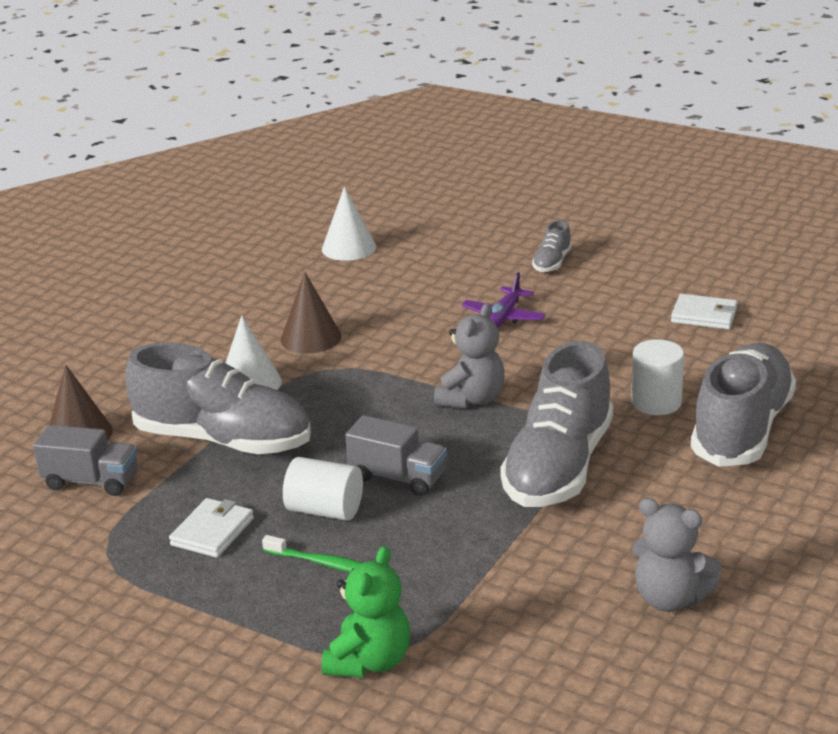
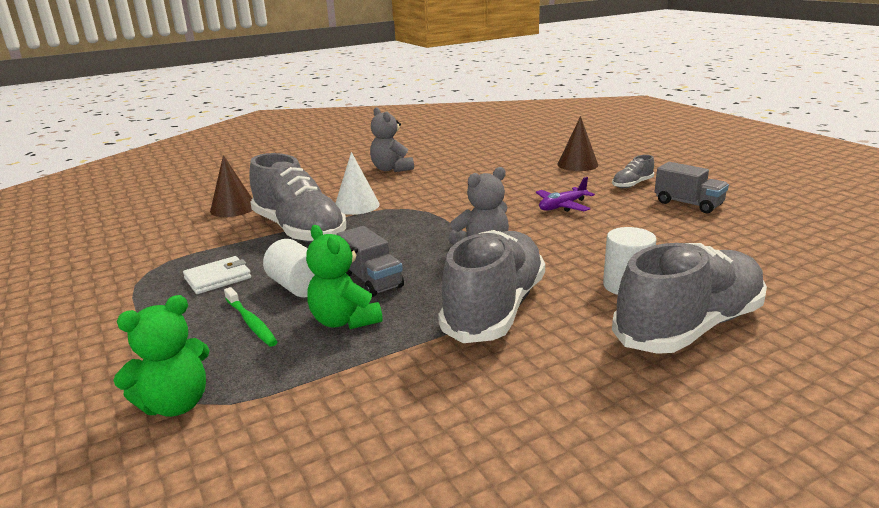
camera: 30 degrees right, 5 degrees down
grey truck [33,425,138,496] -> grey truck moved to [655,162,729,213]
brown cone [281,272,341,353] -> brown cone moved to [558,116,598,171]
white cone [322,186,376,261] -> none
grey shoe [500,341,613,507] -> grey shoe turned 150 degrees clockwise [438,230,545,343]
grey teddy bear [632,498,722,612] -> grey teddy bear moved to [370,107,414,172]
white wallet [671,294,738,329] -> none
none -> green teddy bear [306,225,383,329]

